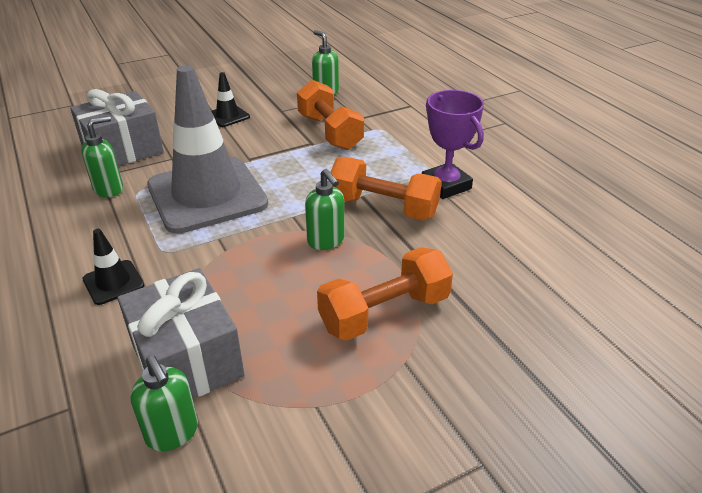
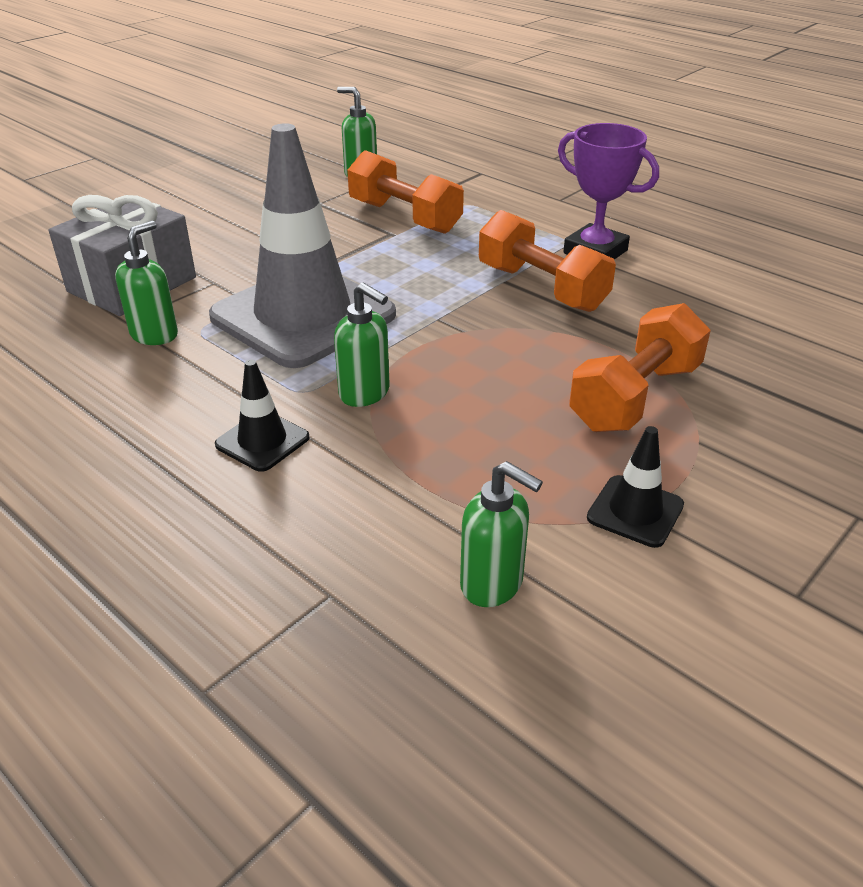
camera: 20 degrees left, 0 degrees up
grey gift [117,268,245,398] -> none
black traffic cone [211,72,250,127] -> black traffic cone moved to [587,426,684,548]
green soap dispenser [305,169,344,250] -> green soap dispenser moved to [334,282,390,407]
orange dumbbell [330,157,442,220] -> orange dumbbell turned 45 degrees clockwise [479,210,616,312]

